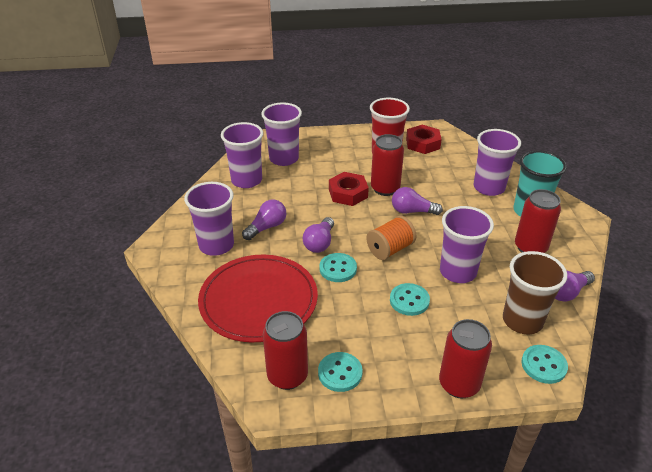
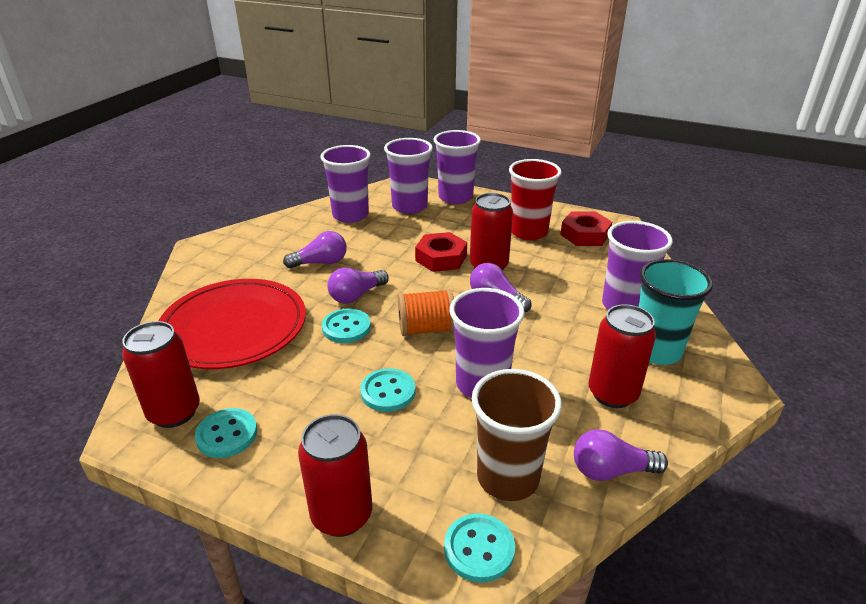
camera: 30 degrees right, 5 degrees down
purple cup [184,182,234,256] -> purple cup moved to [433,130,481,204]

